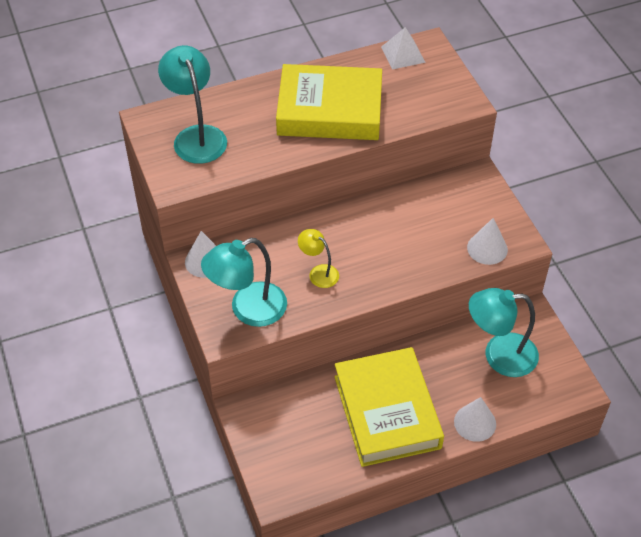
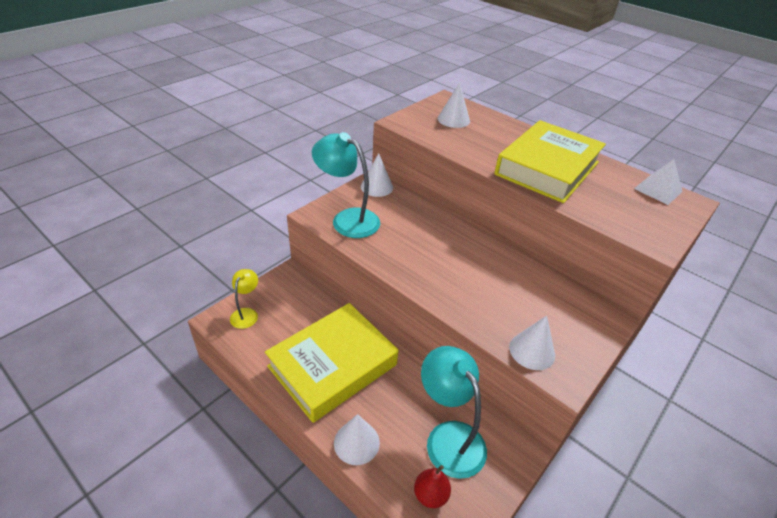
camera: 60 degrees right, 10 degrees down
turquoise lamp [158,45,227,164] -> white cone [438,82,470,128]
yellow book [276,64,382,140] -> yellow book turned 60 degrees clockwise [494,120,606,203]
yellow lamp [298,229,339,288] -> yellow lamp moved to [230,269,258,329]
none -> red pear [414,465,451,508]

